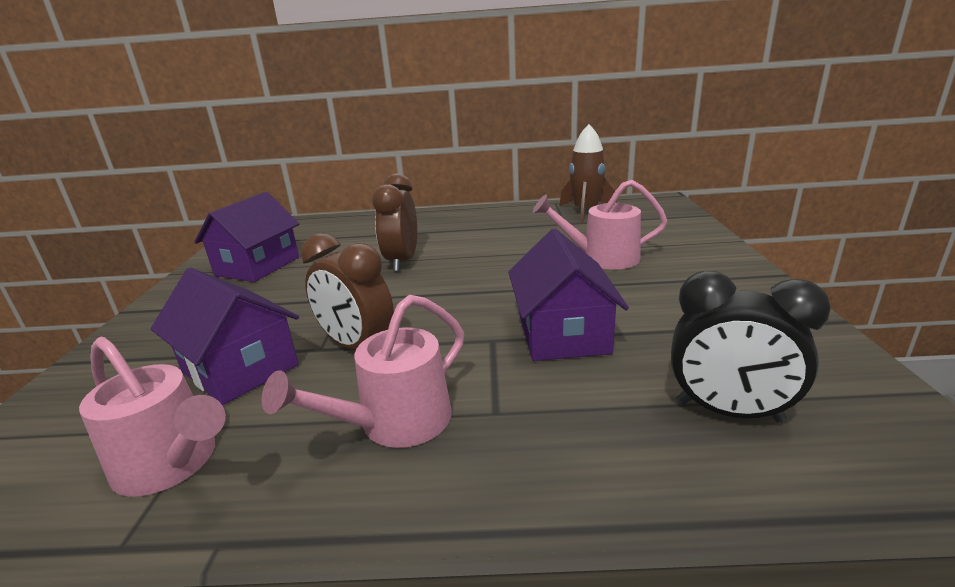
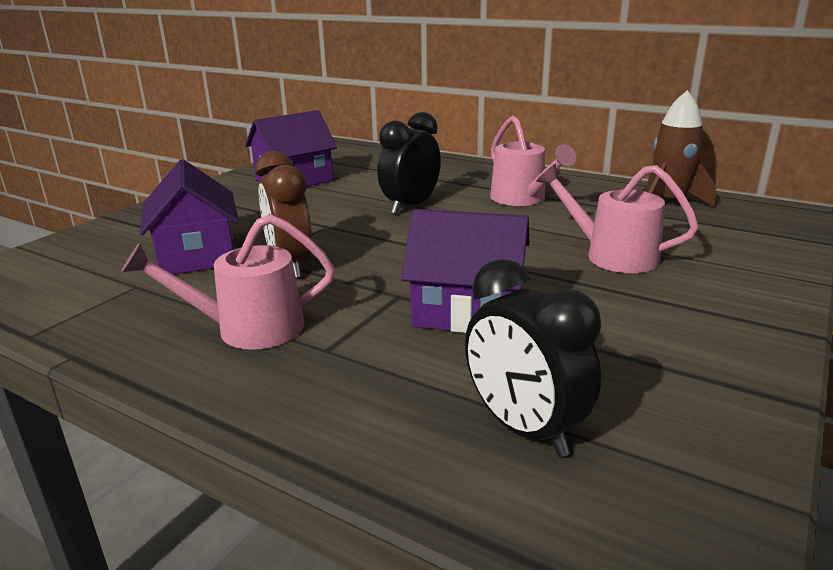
camera: 30 degrees right, 0 degrees up
pink watering can [79,337,226,497] -> pink watering can moved to [490,116,576,206]
brown clock [372,173,417,272] -> black clock [377,112,441,215]
purple house [508,229,629,361] -> purple house turned 75 degrees clockwise [401,209,530,333]

